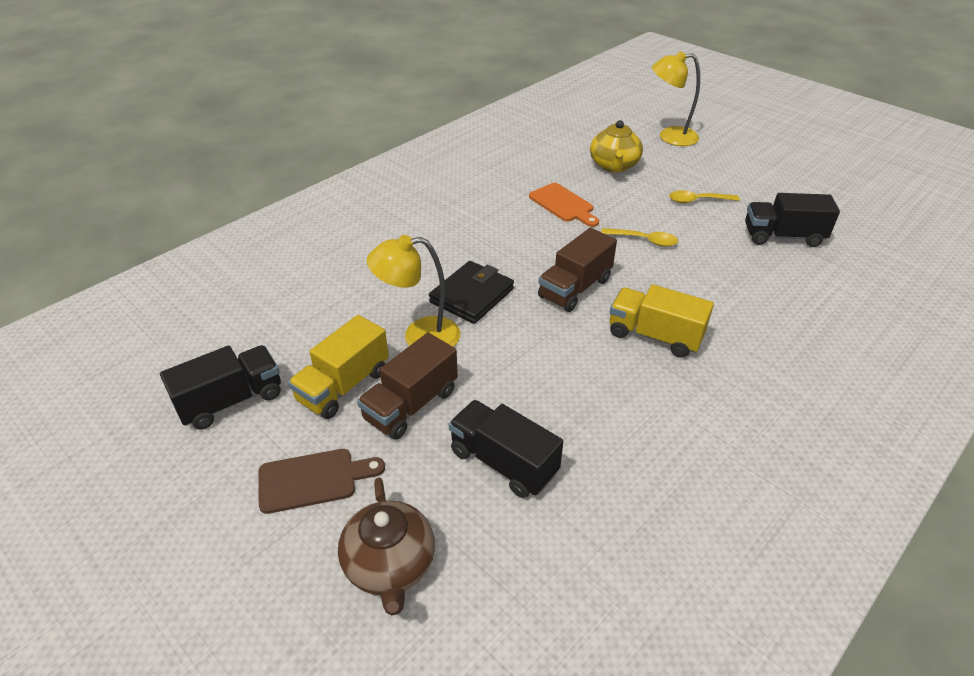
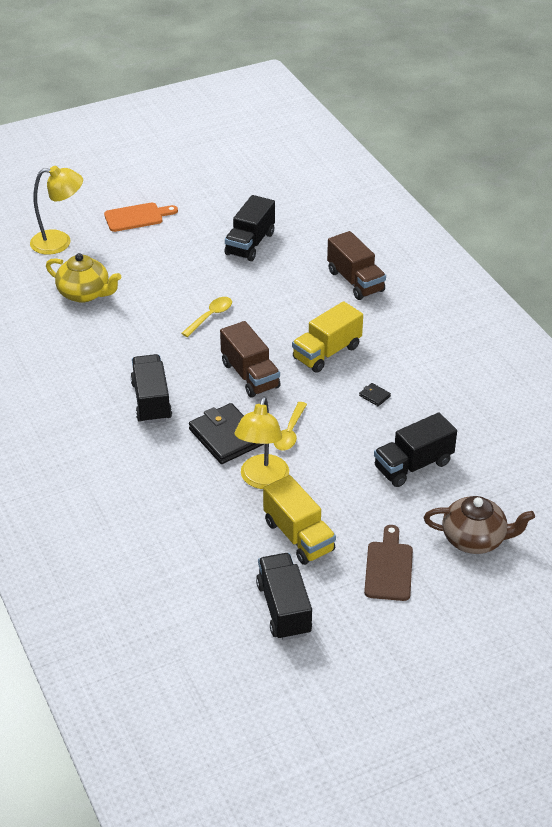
camera: 70 degrees left, 0 degrees up
brown truck [357,333,458,440] -> brown truck moved to [327,231,386,300]
orange cutting board [529,183,599,227] -> orange cutting board moved to [104,203,178,232]
yellow lamp [652,51,700,146] -> yellow lamp turned 120 degrees counterclockwise [30,166,83,255]
yellow spoon [669,190,740,203] -> yellow spoon moved to [274,402,307,450]
none -> black truck [130,354,172,424]
none -> black wallet [359,383,391,406]

